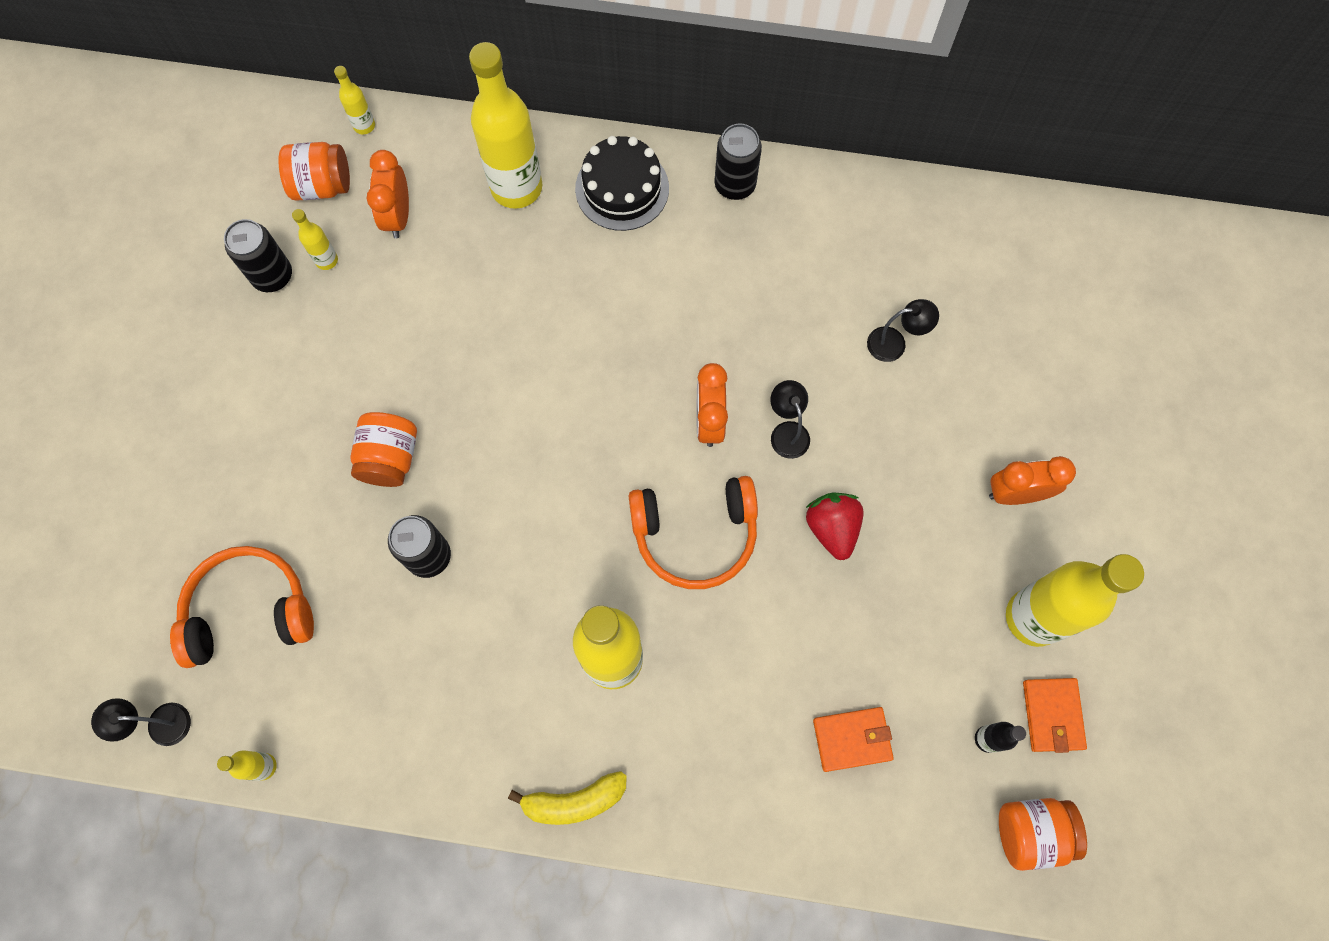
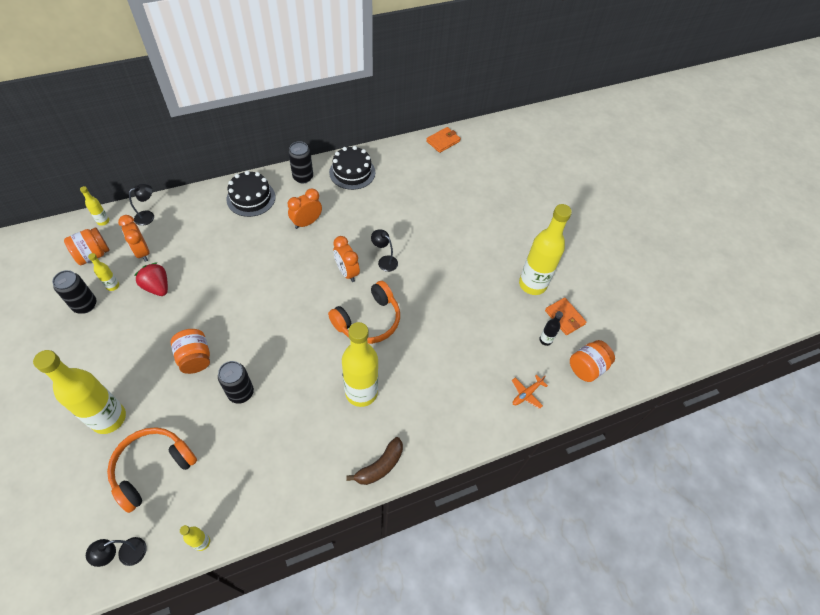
camera: 35 degrees left, 15 degrees down
yellow bottle [469,42,542,209] -> yellow bottle moved to [33,350,126,434]
yellow banana [508,771,627,825] -> brown banana [346,437,403,485]
red strawberry [806,493,864,560] -> red strawberry moved to [134,262,168,296]
orange wallet [813,707,894,772] -> orange wallet moved to [426,127,461,153]
black lamp [867,299,939,362] -> black lamp moved to [129,184,154,226]
orange clock [989,456,1076,505] -> orange clock moved to [288,189,322,229]
none -> black cake [329,146,375,190]
none -> orange plane [512,375,548,409]

